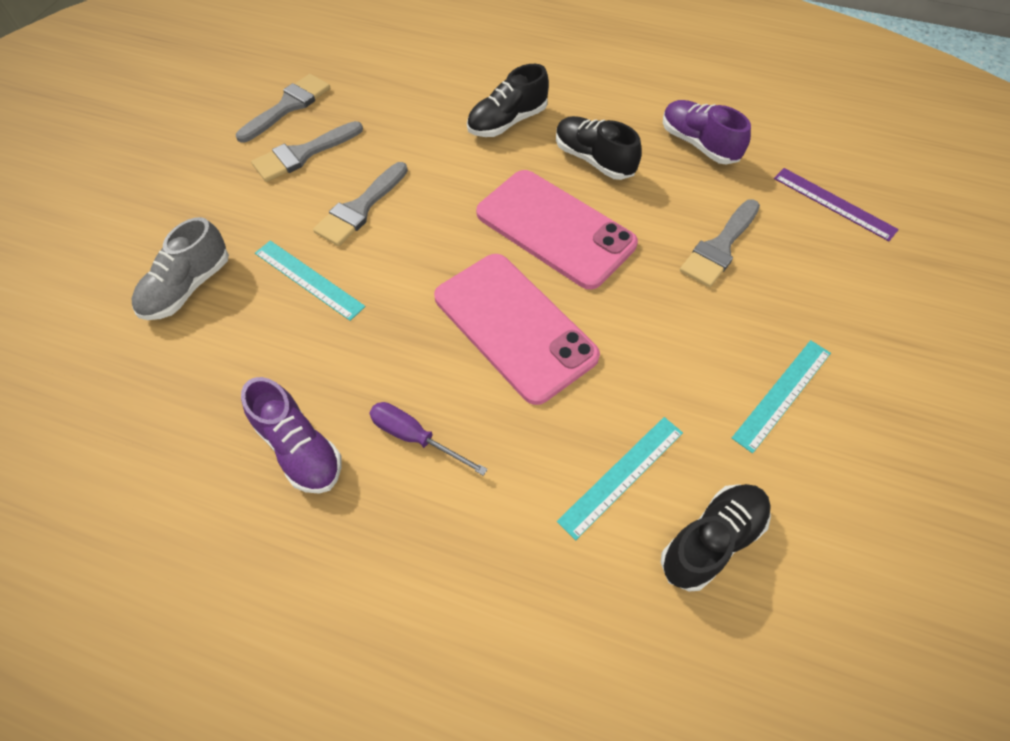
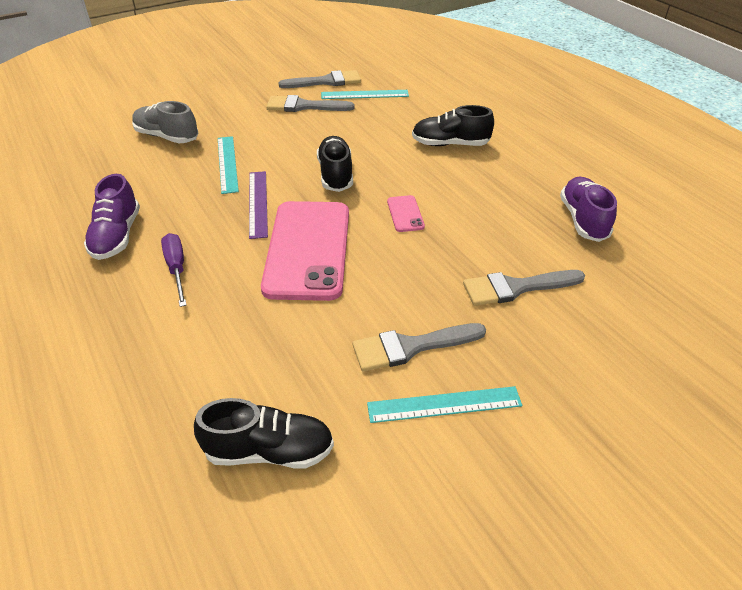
camera: 40 degrees right, 15 degrees down
grey shoe [132,217,229,320] -> grey shoe turned 45 degrees clockwise [132,101,198,143]
grey brush [313,162,408,246] -> grey brush moved to [352,323,486,372]
pink phone [476,170,638,290] -> pink phone [387,195,425,232], size x0.41
black shoe [556,116,642,180] -> black shoe moved to [317,136,353,192]
turquoise ruler [557,417,683,540] -> turquoise ruler moved to [321,90,409,99]
purple ruler [774,168,899,241] -> purple ruler moved to [249,171,268,239]

